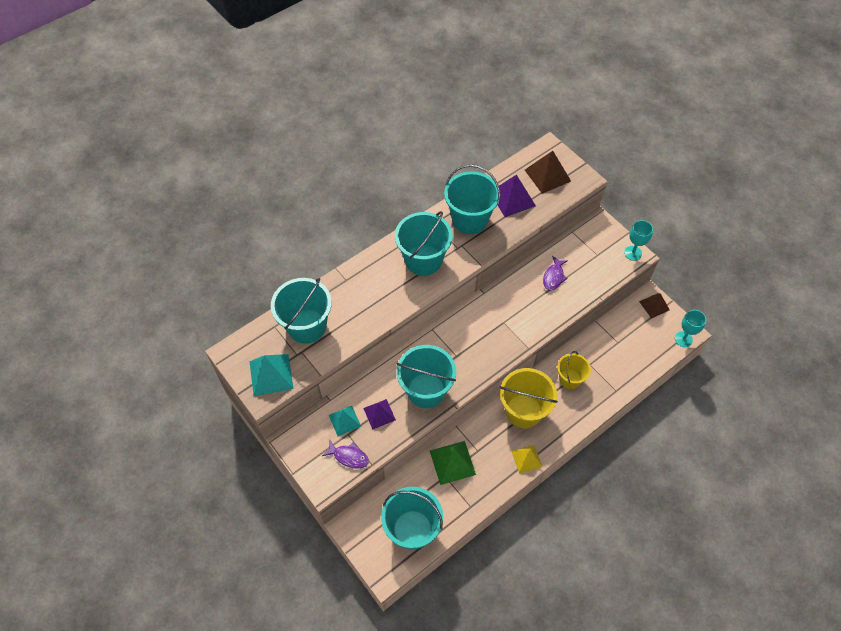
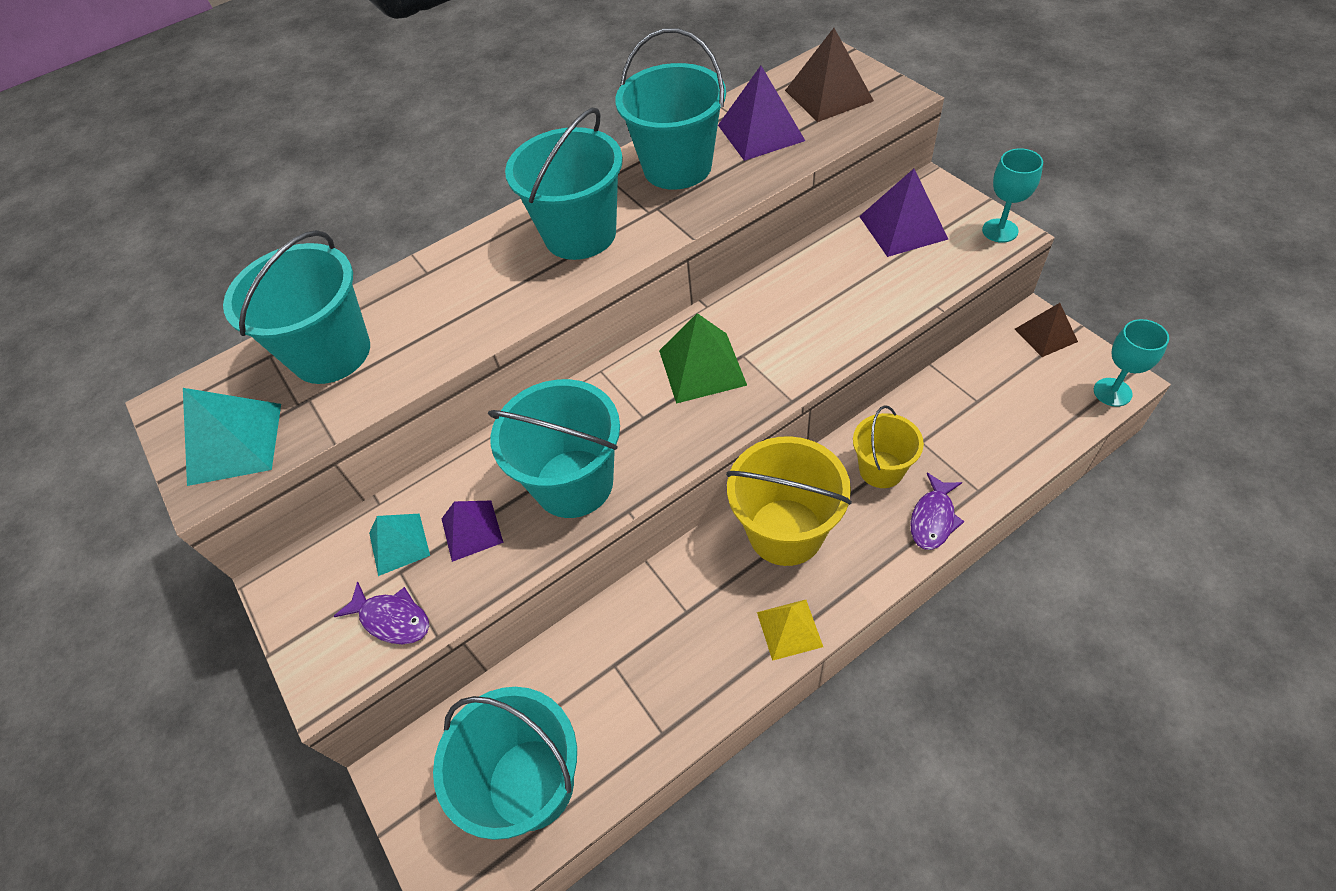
camera: 10 degrees right, 5 degrees down
green pyramid [430,441,476,485] -> green pyramid moved to [659,313,747,404]
purple fish [543,256,568,291] -> purple fish moved to [910,473,964,550]
none -> purple pyramid [859,169,948,257]

